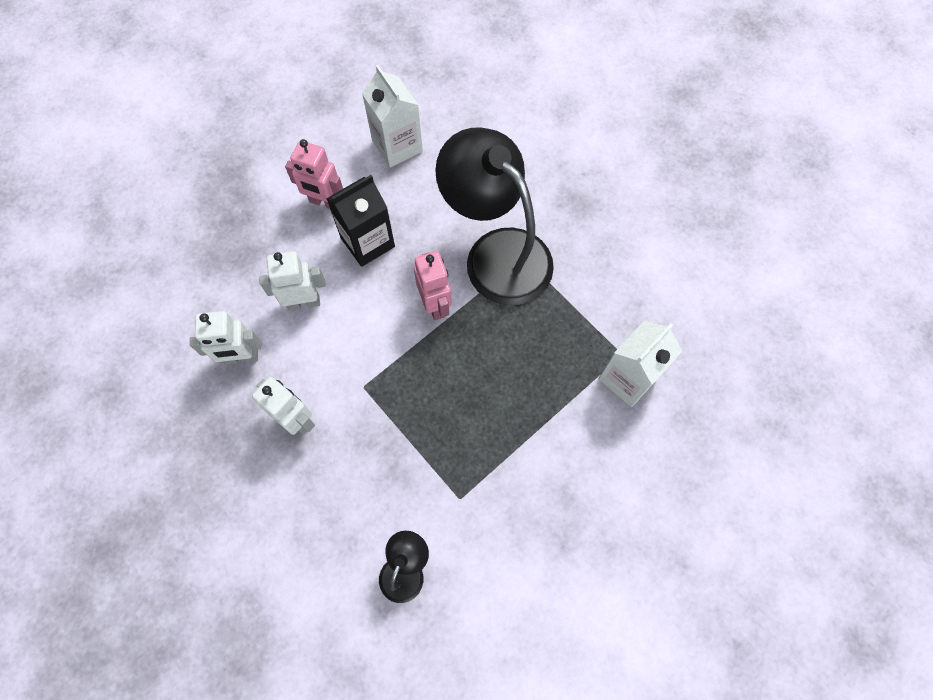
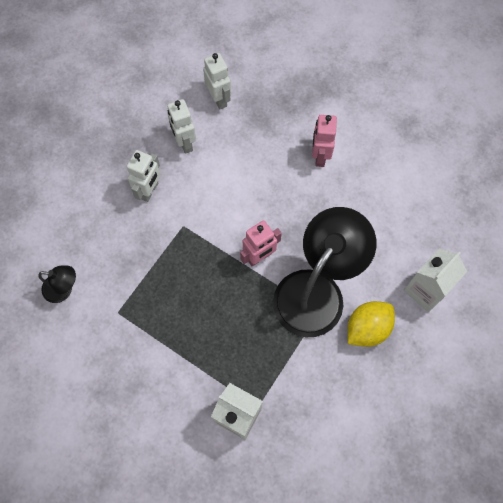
camera: 75 degrees right, 0 degrees up
white robot [259,251,326,311] -> white robot moved to [203,53,231,109]
black carton [326,175,395,267] -> none
white carton [362,65,423,168] -> white carton moved to [403,248,467,312]
none -> yellow lemon [348,301,395,347]

